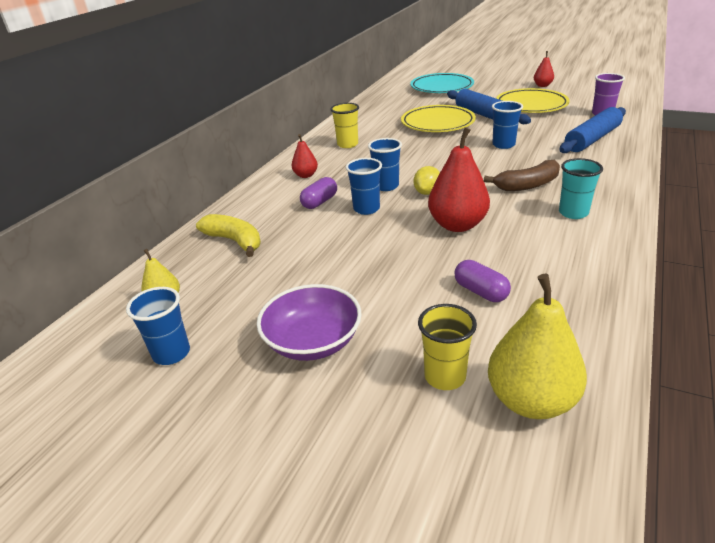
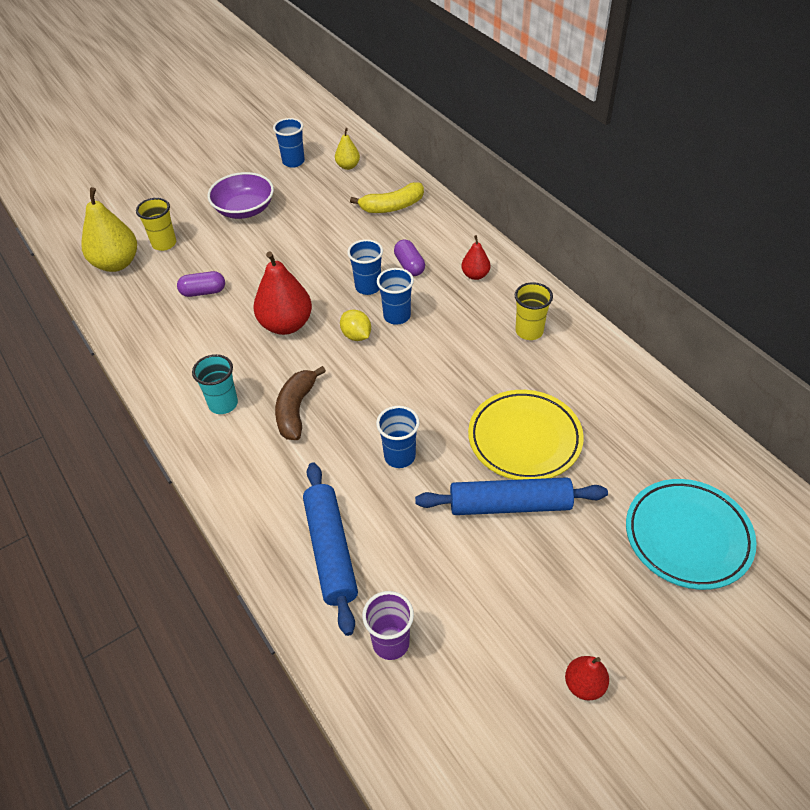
camera: 120 degrees right, 15 degrees up
yellow plate [496,88,570,113] -> none

